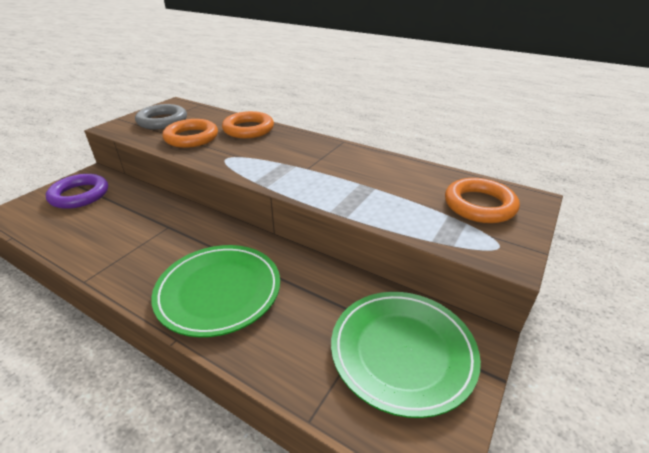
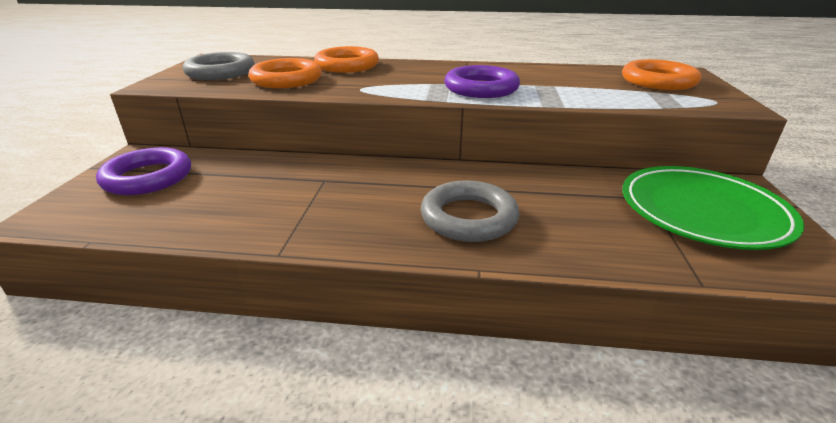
camera: 25 degrees left, 5 degrees down
green plate [151,245,280,337] -> grey ring [421,180,520,242]
none -> purple ring [444,65,520,98]

